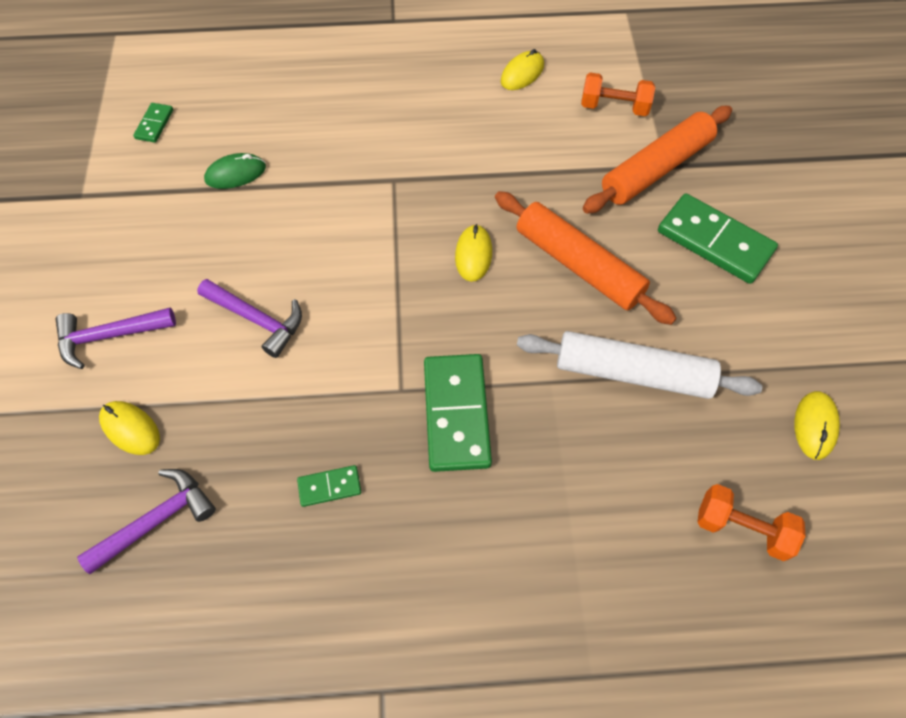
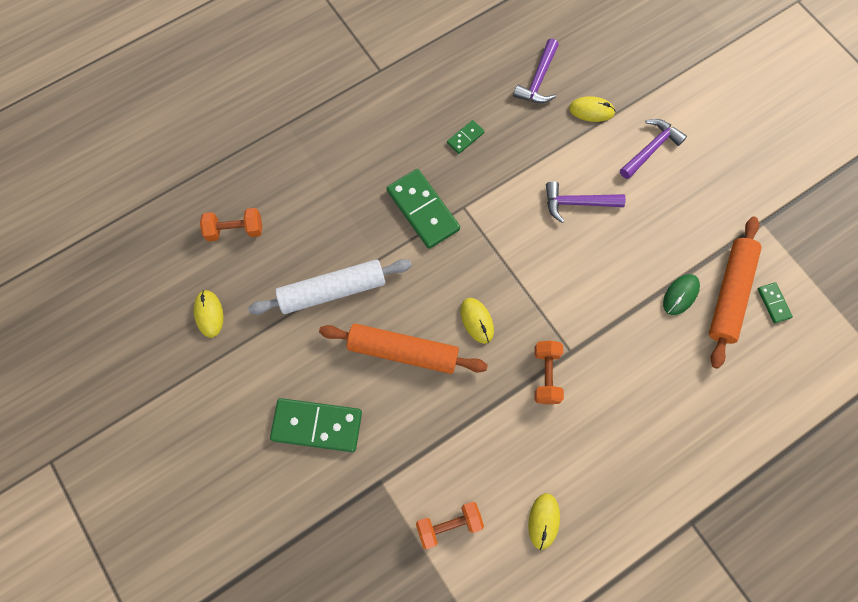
camera: 150 degrees right, 10 degrees up
orange rolling pin [583,106,732,214] -> orange rolling pin moved to [709,217,762,369]
none -> orange dumbbell [534,341,564,404]

